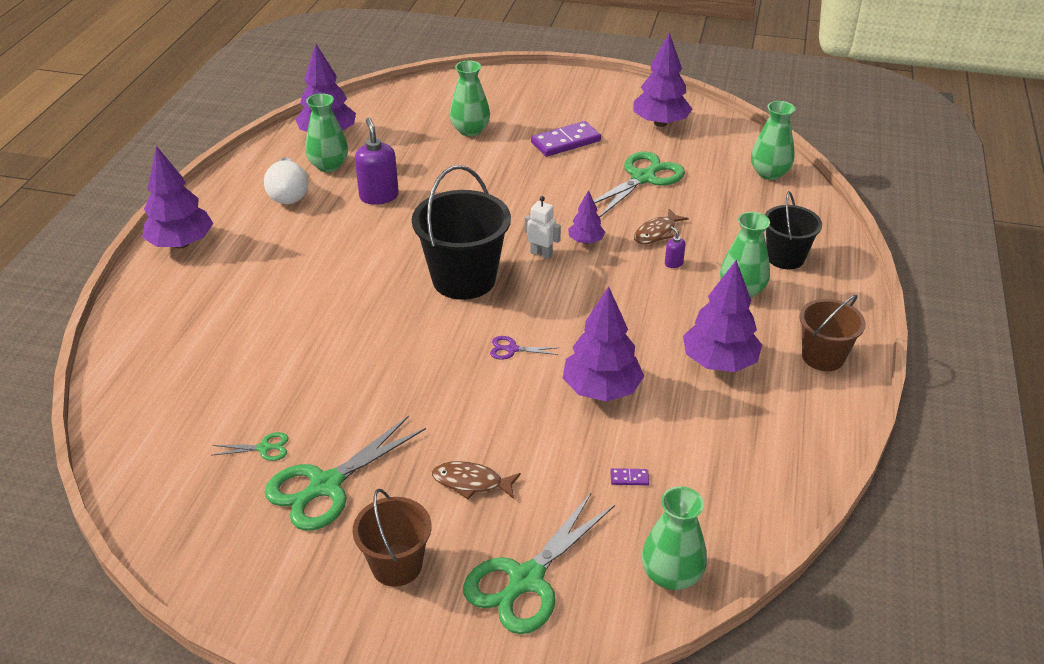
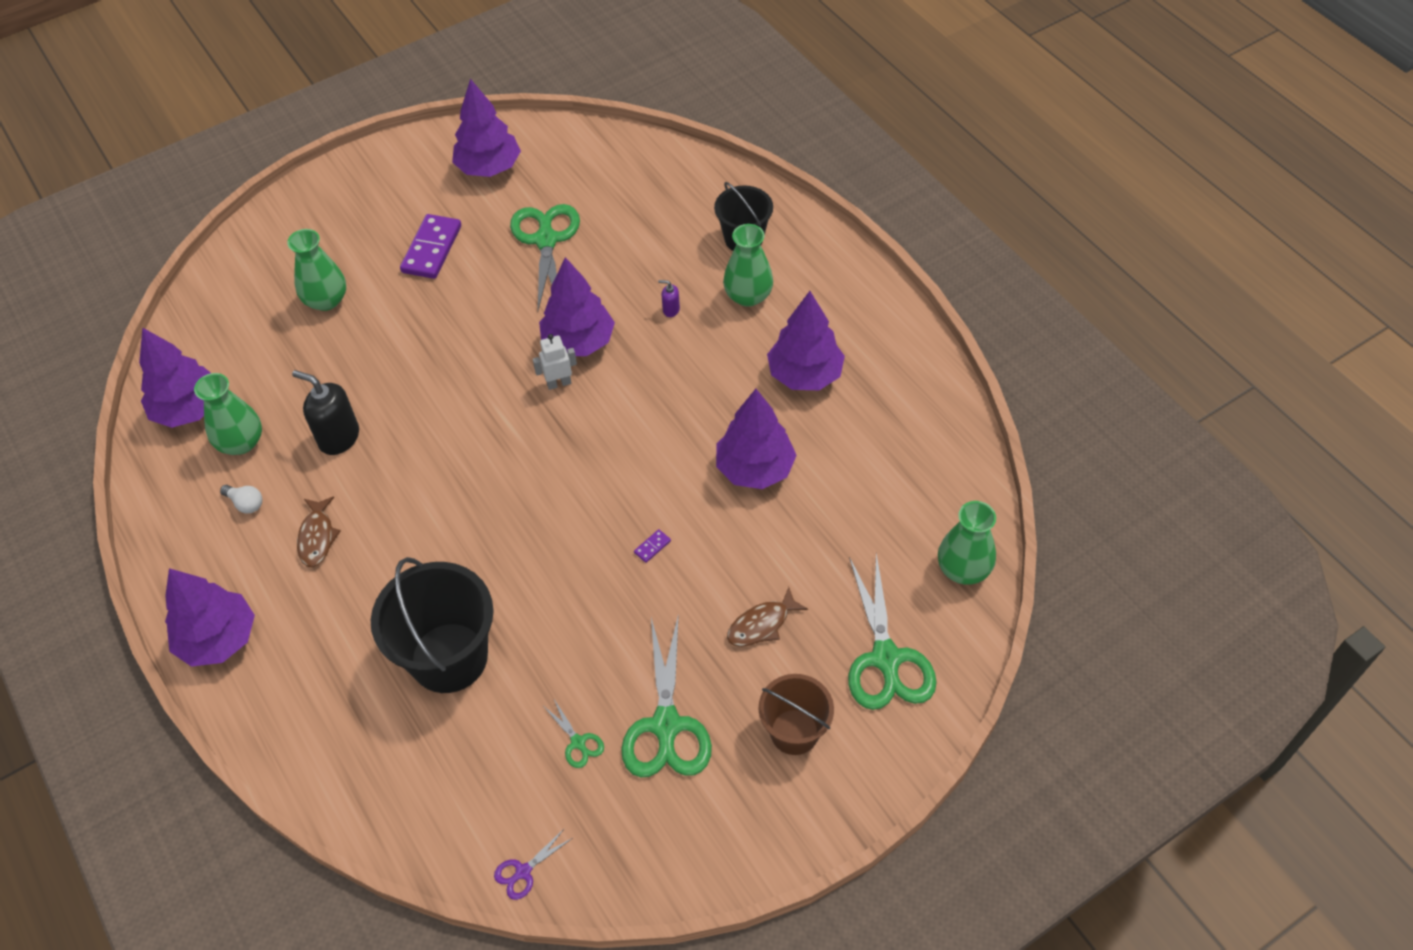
camera: 45 degrees left, 15 degrees up
green scissors [211,432,288,461] -> green scissors turned 105 degrees clockwise [544,699,604,768]
white light bulb [264,157,308,204] -> white light bulb [220,485,262,514], size x0.52
purple soap dispenser [355,118,399,205] -> black soap dispenser [292,370,359,455]
black bucket [412,165,511,300] -> black bucket moved to [371,557,494,693]
purple scissors [490,336,559,360] -> purple scissors moved to [494,828,572,900]
purple tree [568,190,605,244] -> purple tree [539,257,615,356], size x1.84
purple domino [611,468,649,485] -> purple domino moved to [634,529,671,563]
brown fish [634,209,689,244] -> brown fish moved to [297,496,341,567]
green vase [751,101,795,180] -> none
brown bucket [799,295,866,371] -> none

